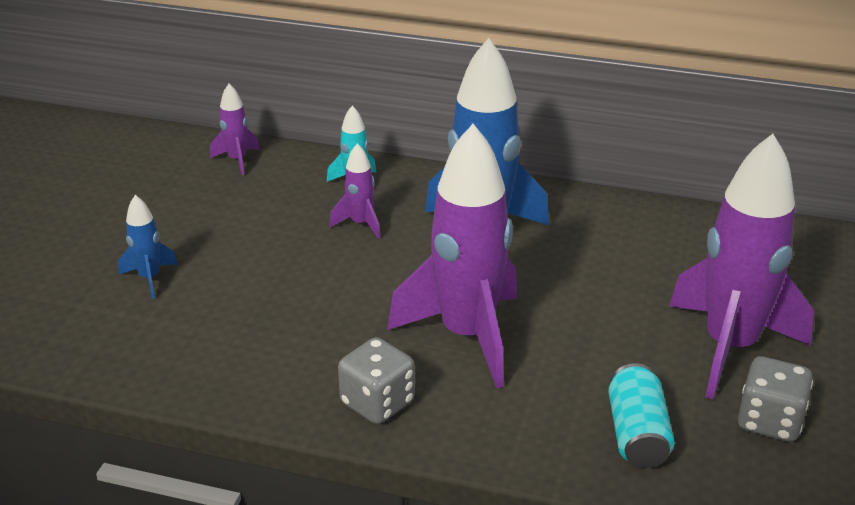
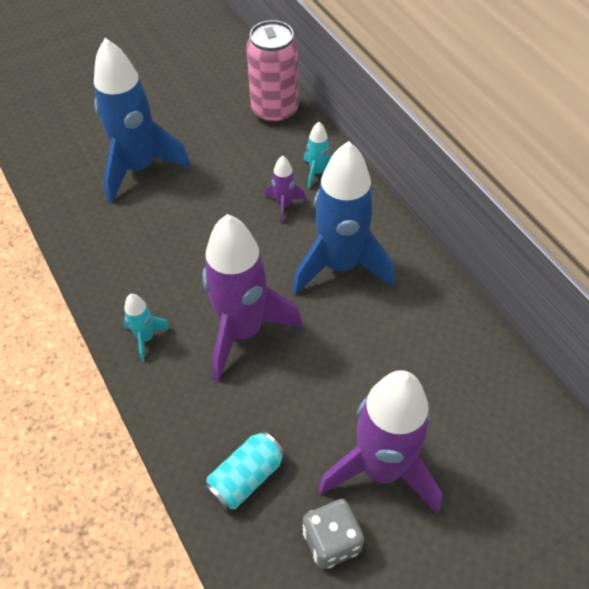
camera: 45 degrees right, 20 degrees up
blue rocket [118,195,178,299] -> blue rocket [94,38,191,204], size x2.28
purple rocket [210,84,260,175] -> pink can [246,20,298,124]
grey dice [338,337,415,424] -> turquoise rocket [123,294,171,362]

